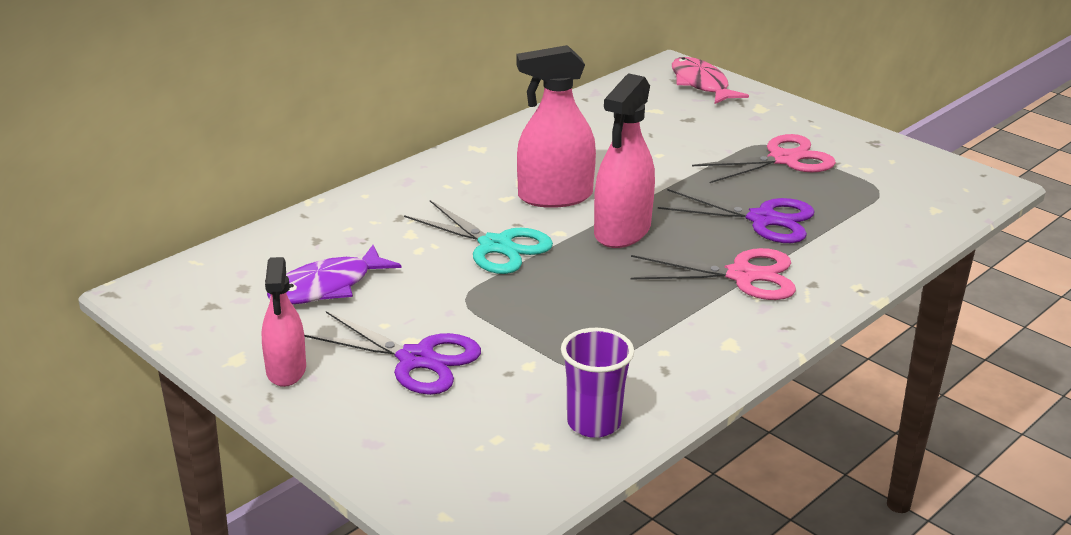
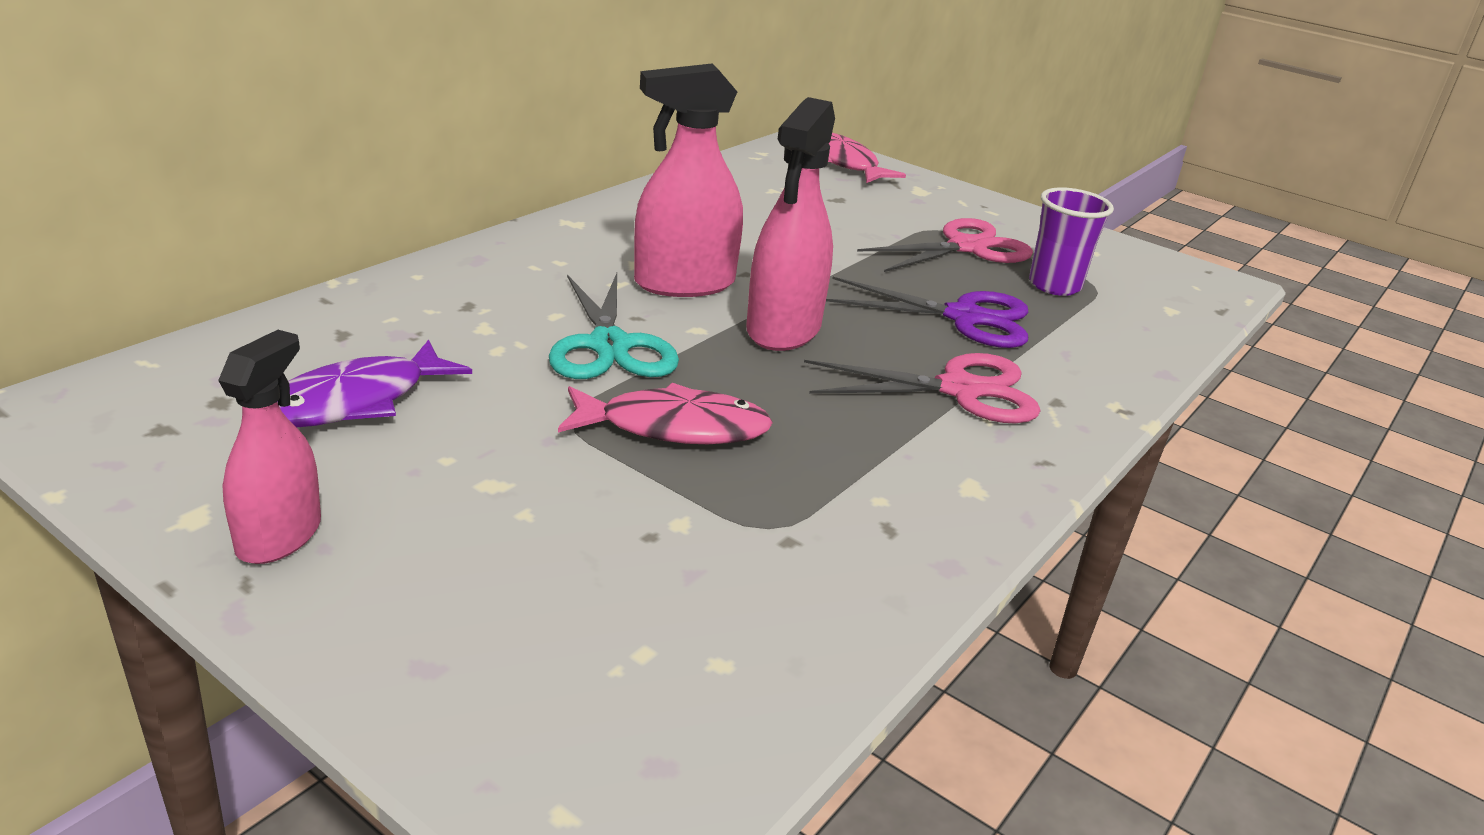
camera: 10 degrees left, 0 degrees up
pink spray bottle [262,257,306,387] -> pink spray bottle turned 150 degrees counterclockwise [218,330,321,564]
purple scissors [304,311,481,395] -> none
turquoise scissors [404,200,553,274] -> turquoise scissors turned 45 degrees clockwise [549,273,679,379]
purple cup [561,328,634,438] -> purple cup moved to [1029,187,1114,296]
none -> pink fish [558,383,773,444]

